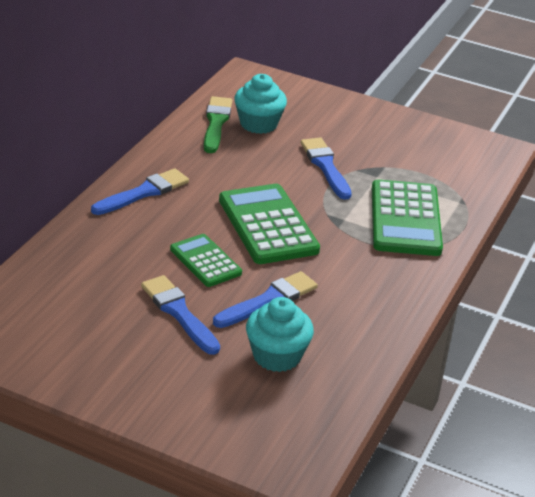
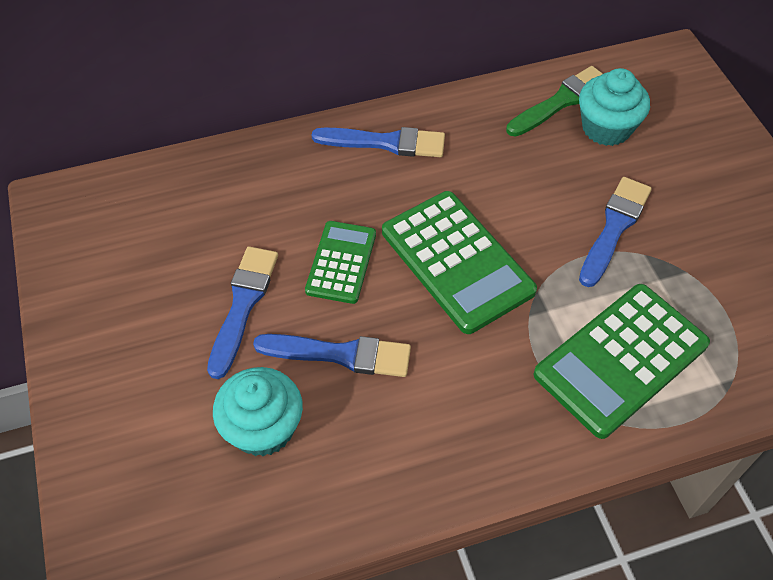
camera: 50 degrees right, 20 degrees up
green calculator [219,184,320,264] -> green calculator turned 120 degrees clockwise [382,191,537,334]

